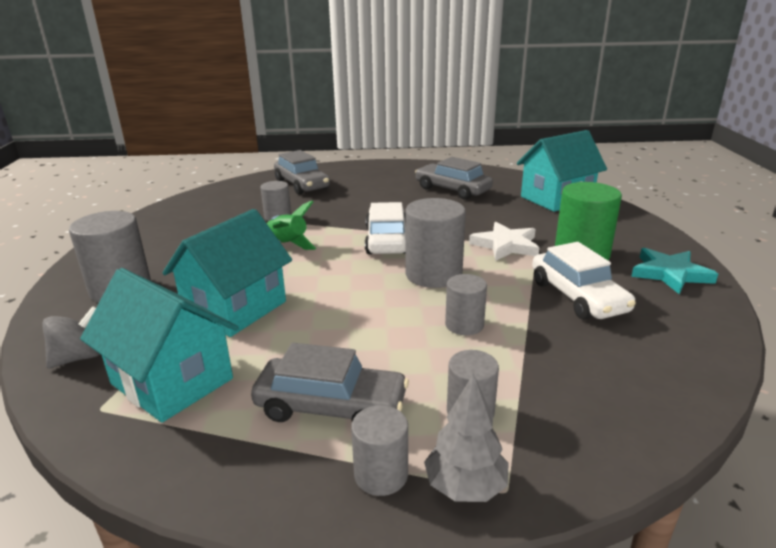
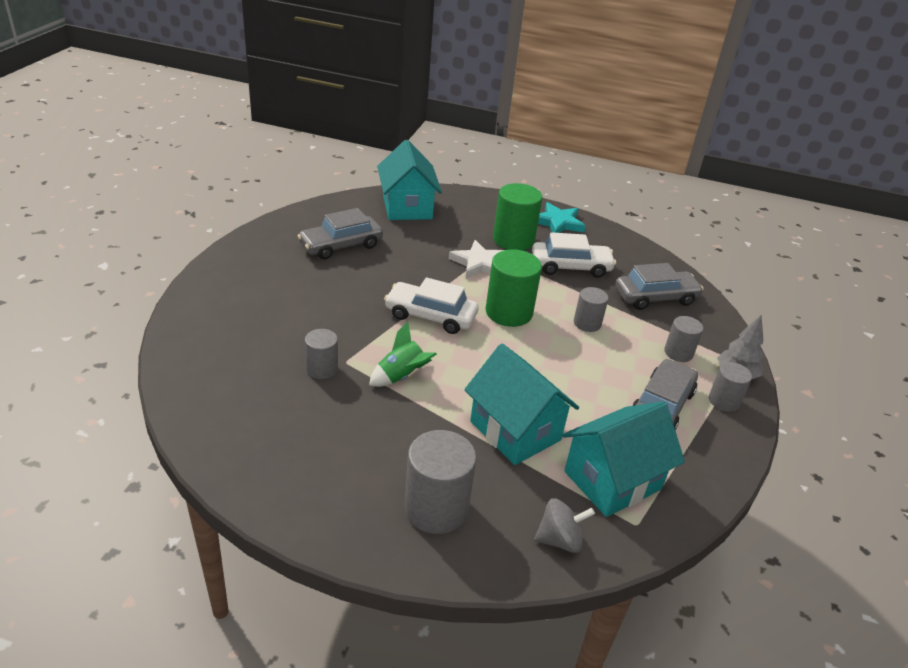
camera: 75 degrees left, 10 degrees up
grey spinning top [42,306,100,368] -> grey spinning top turned 105 degrees clockwise [534,498,595,553]
grey car [274,150,330,195] -> grey car moved to [615,263,703,310]
grey cylinder [405,198,466,288] -> green cylinder [486,249,542,327]

